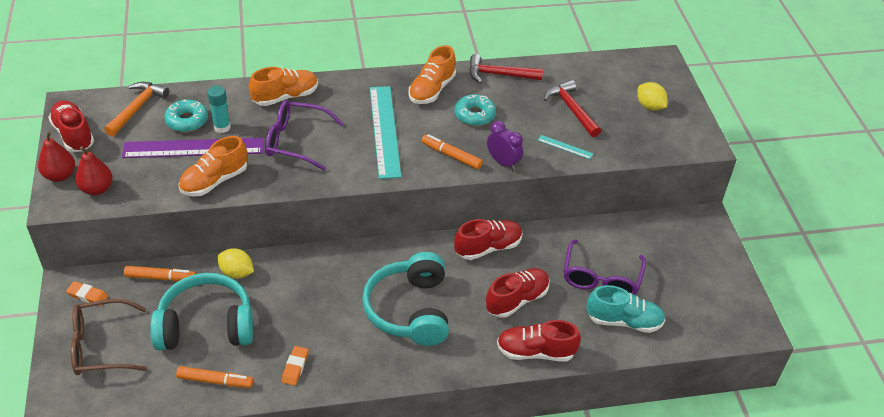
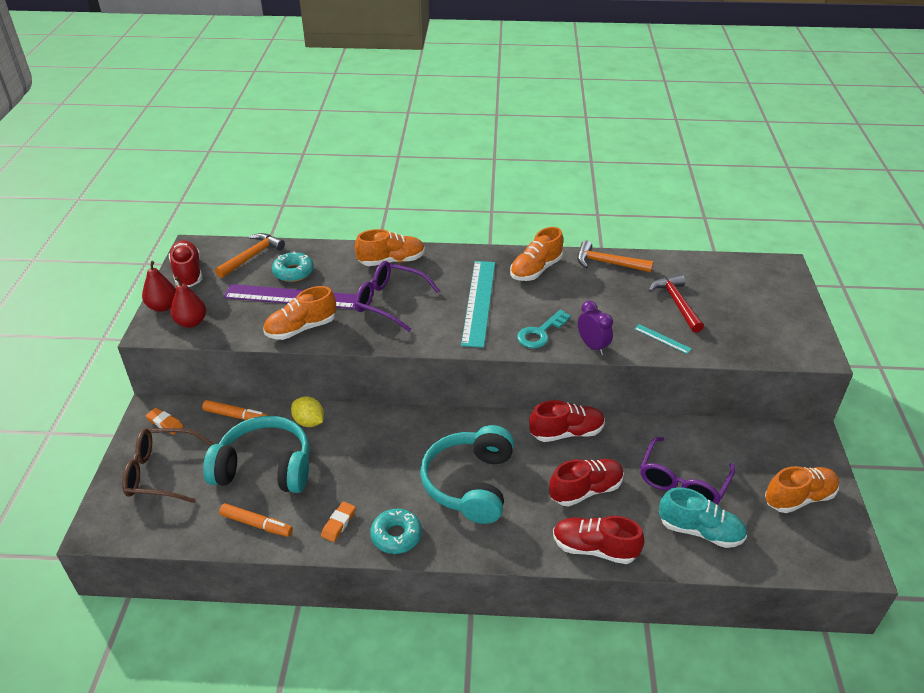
camera: 15 degrees right, 5 degrees down
turquoise glue stick [207,85,231,133] -> none
orange marker [421,134,483,170] -> turquoise key [517,310,571,348]
turquoise donut [454,94,496,126] -> turquoise donut moved to [370,509,422,554]
red hammer [469,54,543,83] -> orange hammer [577,240,653,272]
yellow lemon [637,82,667,111] -> none
none -> orange shoe [765,466,839,513]

